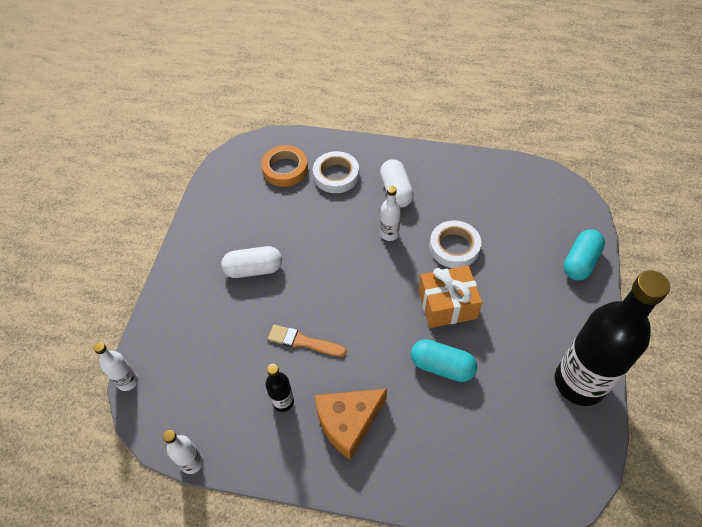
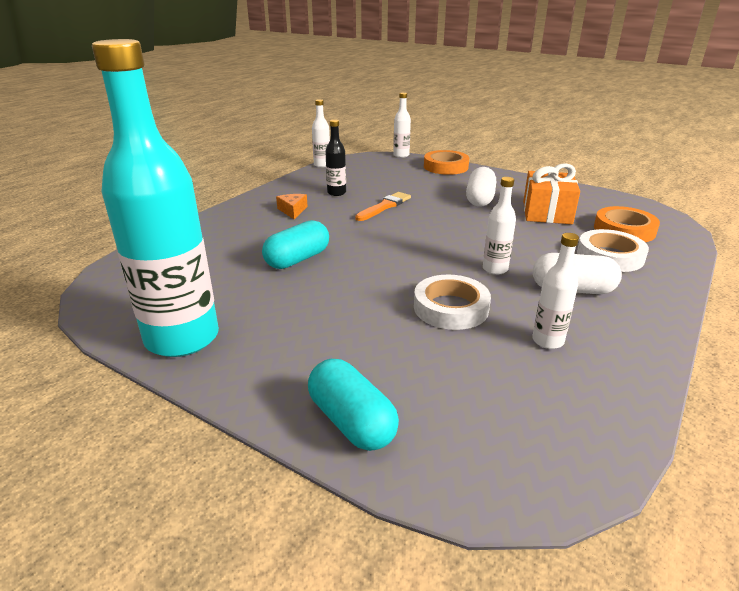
camera: 110 degrees right, 25 degrees down
orange cheese [315,389,387,460] -> orange cheese [276,194,308,219], size x0.51
orange gift [418,266,482,328] -> orange gift moved to [523,163,580,224]
black bottle [555,270,670,406] -> turquoise bottle [92,39,219,357]
none -> orange tape [424,150,469,175]
none -> white bottle [532,233,579,349]

